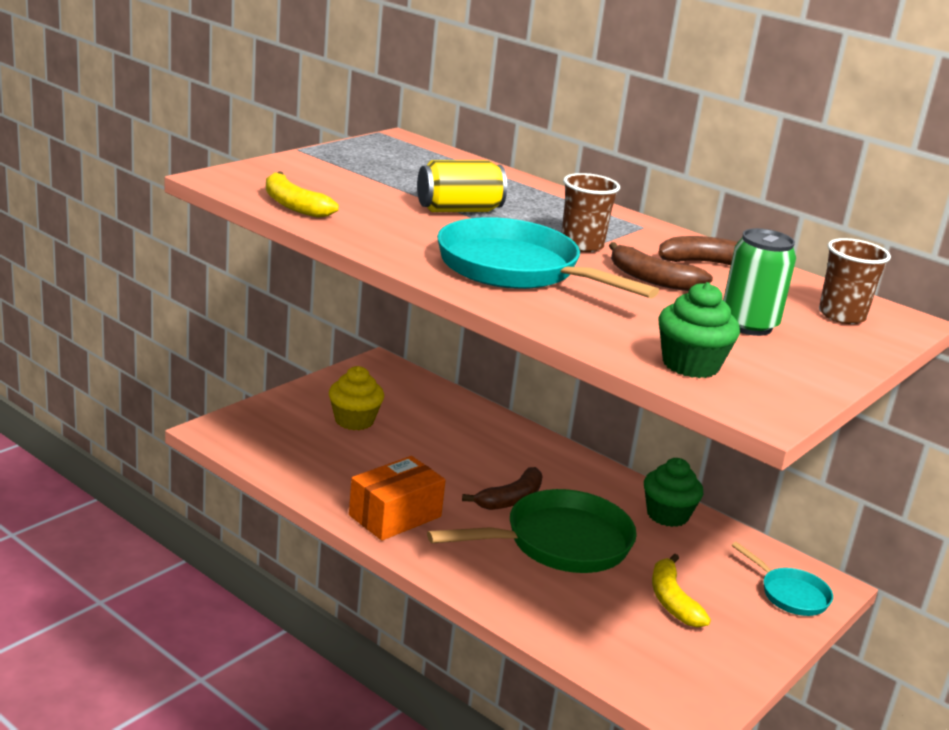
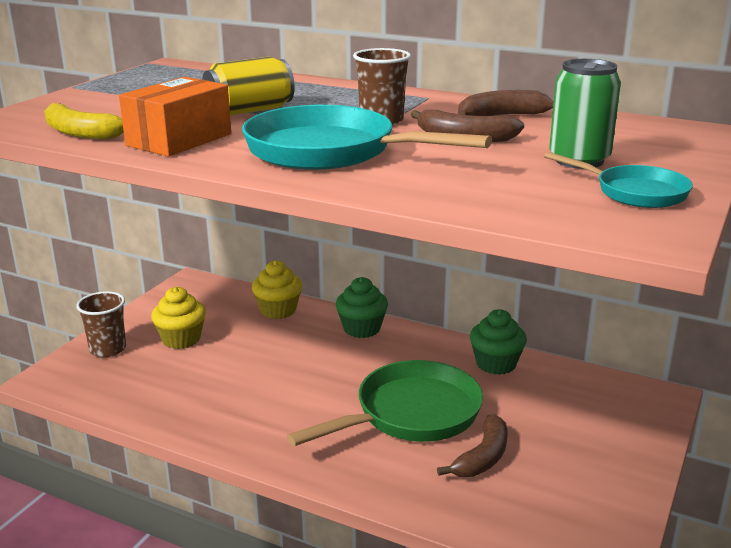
camera: 10 degrees left, 0 degrees up
orange box [349,456,446,541] -> orange box moved to [119,77,231,157]
brown banana [462,467,543,510] -> brown banana moved to [437,415,507,477]
yellow banana [652,554,711,627] -> none
green cupcake [658,282,740,378] -> green cupcake moved to [336,277,388,338]
turquoise pan [732,542,833,616] -> turquoise pan moved to [544,152,693,208]
brown cup [819,238,891,324] -> brown cup moved to [76,291,126,357]
none -> yellow cupcake [252,260,302,319]

